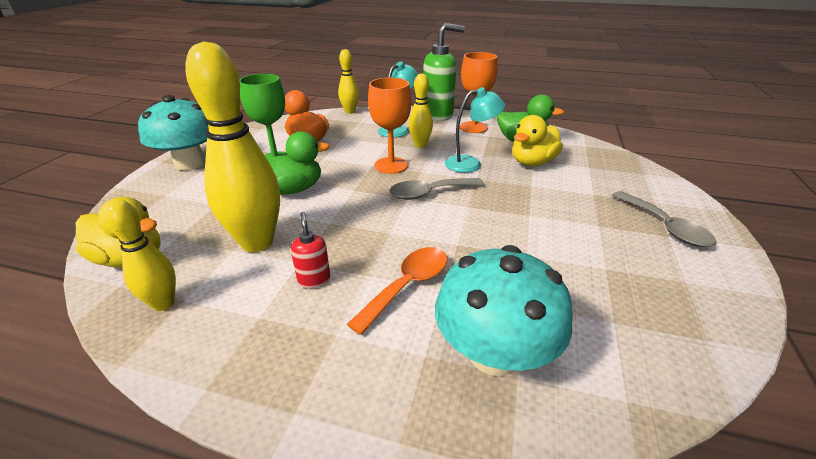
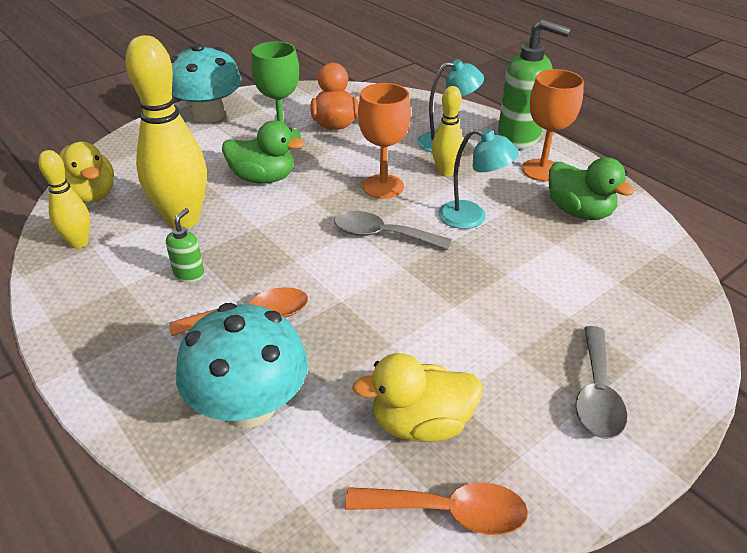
camera: 35 degrees right, 5 degrees up
red soap dispenser [291,212,330,288] -> green soap dispenser [166,208,204,283]
yellow bowling pin [338,49,359,114] -> none
yellow duck [512,115,563,166] -> yellow duck moved to [352,353,482,442]
none -> orange spoon [345,483,528,535]

